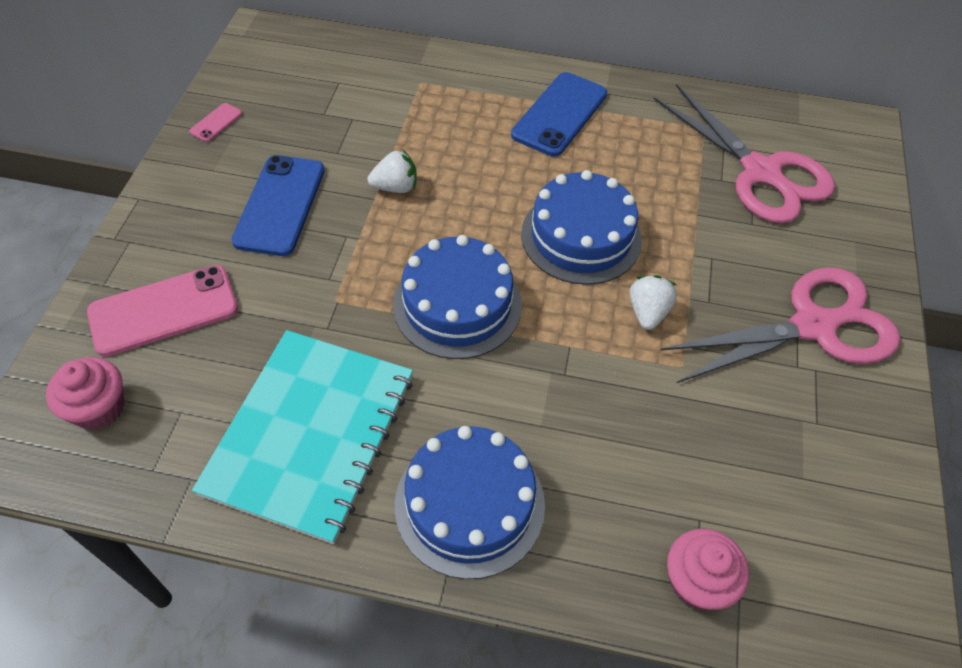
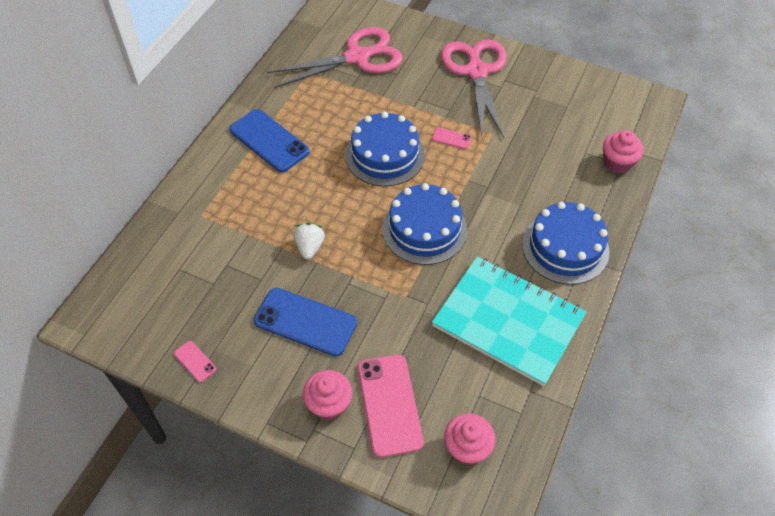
camera: 75 degrees left, 0 degrees up
white strawberry [630,275,677,330] -> pink phone [432,127,472,149]
none -> pink cupcake [303,370,352,420]

